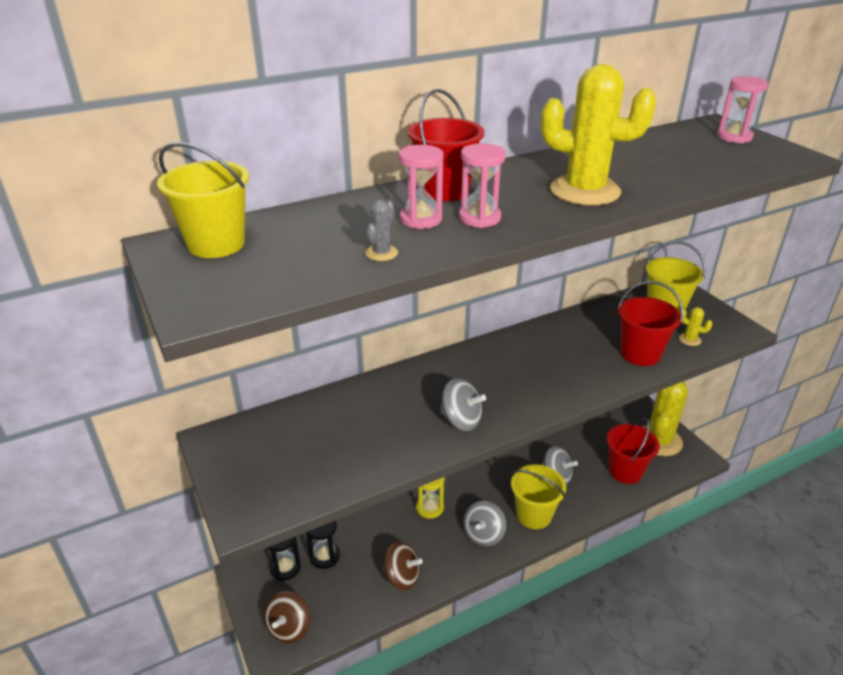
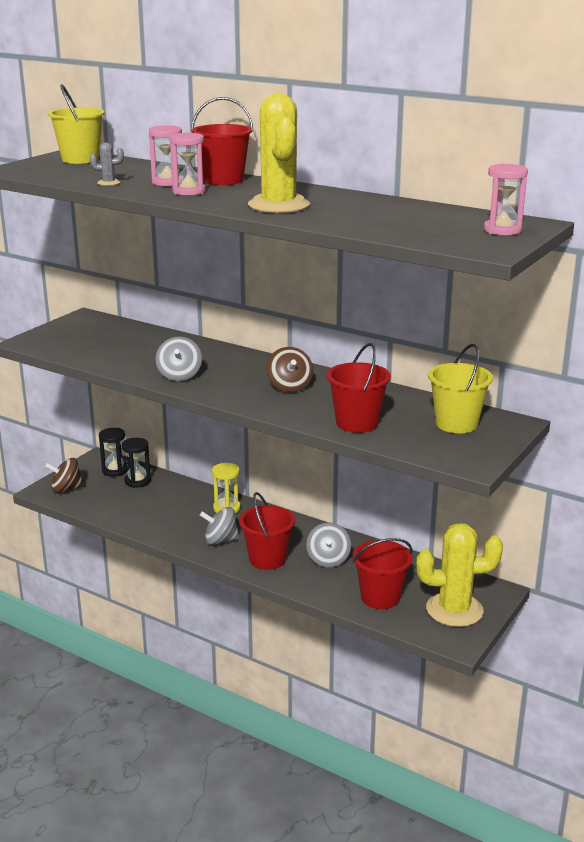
camera: 60 degrees right, 10 degrees down
brown spinning top [383,541,423,591] -> brown spinning top moved to [266,347,313,393]
yellow bucket [511,465,566,529] -> red bucket [239,492,295,570]
yellow cactus [679,307,713,346] -> none

